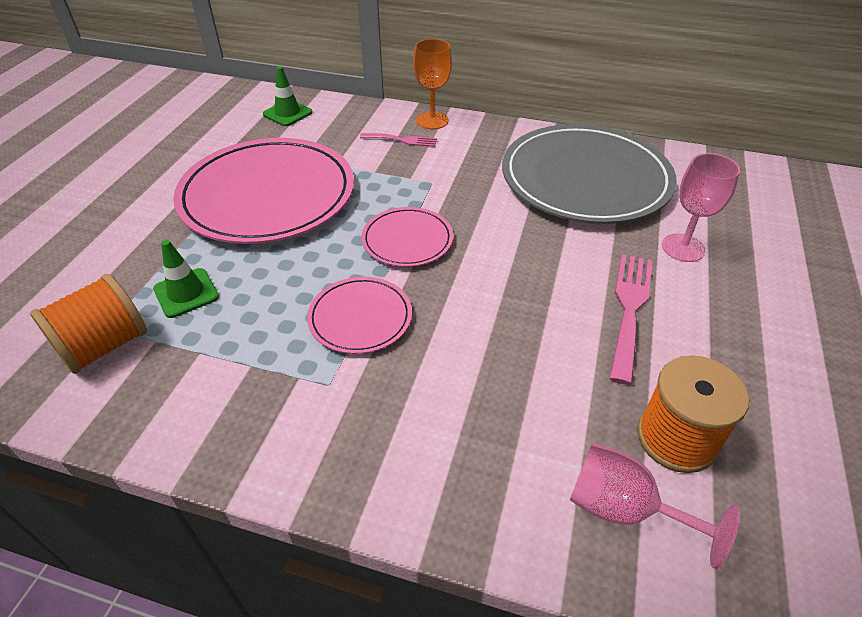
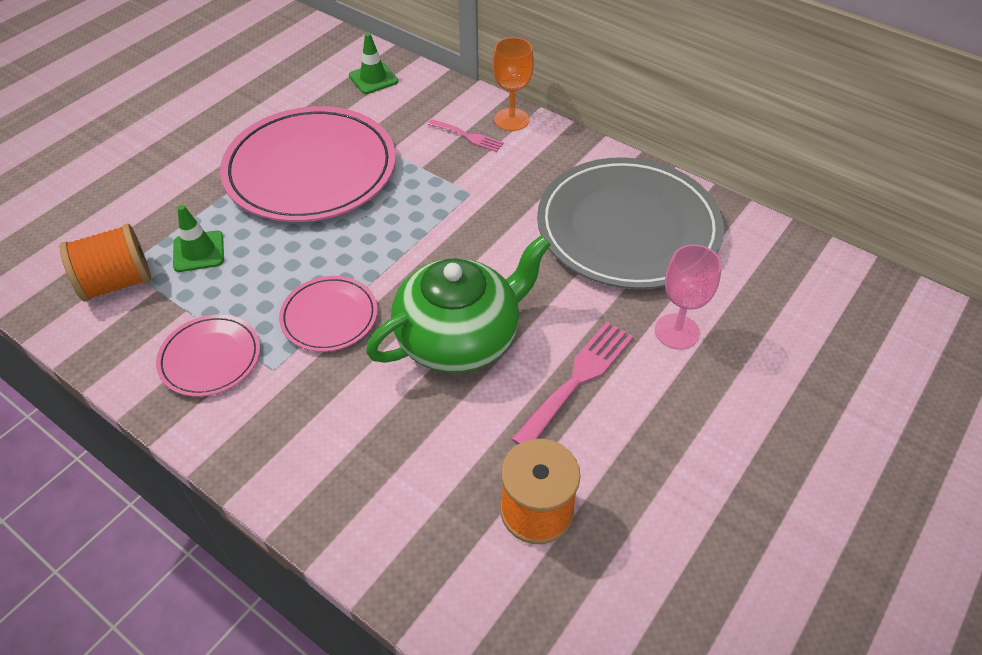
camera: 20 degrees right, 5 degrees up
pink plate [361,207,453,267] -> pink plate moved to [156,314,260,397]
pink goblet [570,443,740,569] -> none
none -> green teapot [366,235,551,373]

